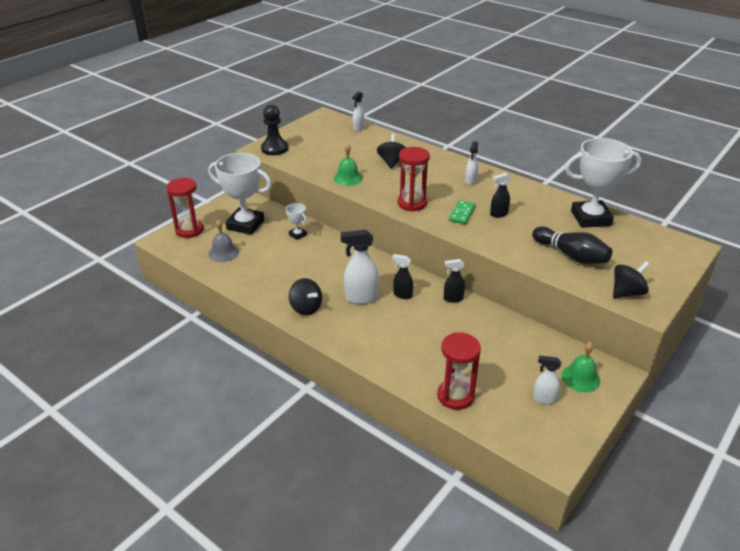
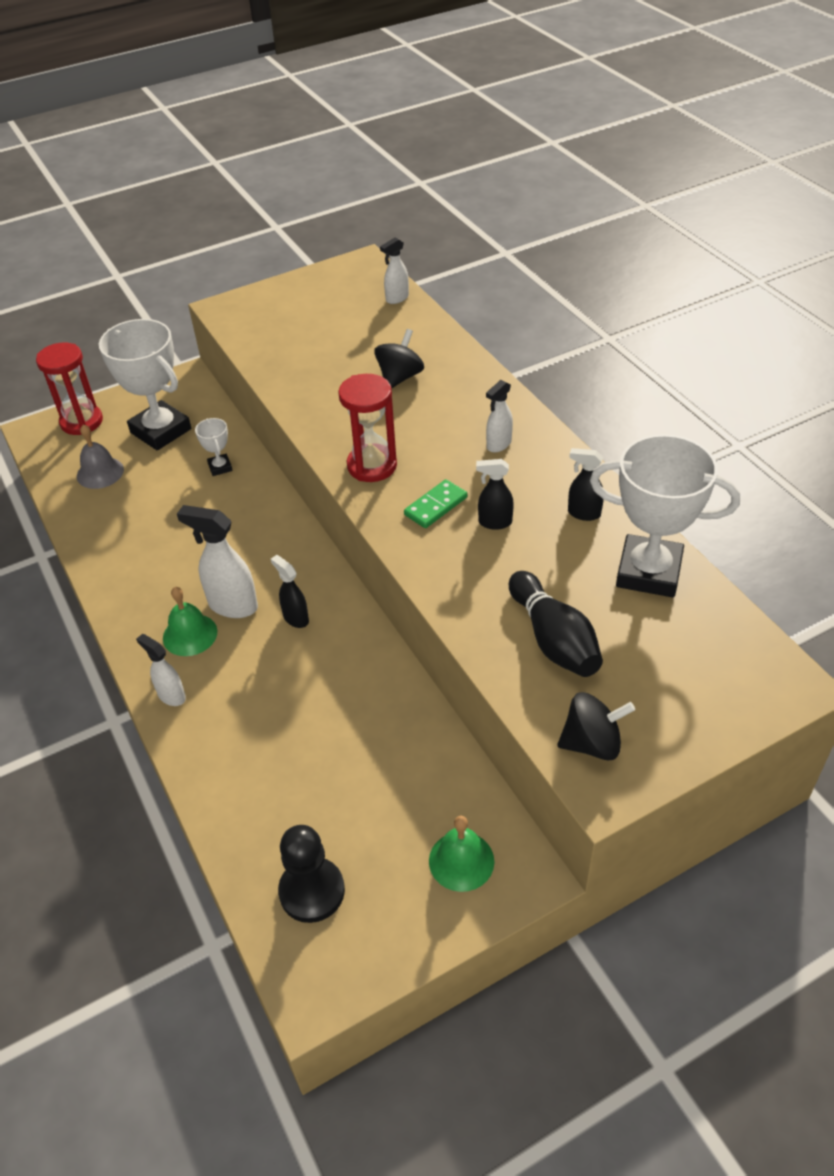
camera: 25 degrees right, 10 degrees up
black pawn [261,105,288,155] -> black pawn moved to [278,825,345,923]
black spinning top [289,278,322,315] -> none
green bell [334,144,363,186] -> green bell moved to [163,587,217,656]
red hourglass [437,332,481,410] -> none
black spray bottle [444,259,465,303] -> black spray bottle moved to [568,448,604,521]
white spray bottle [533,356,561,404] -> white spray bottle moved to [136,634,186,706]

